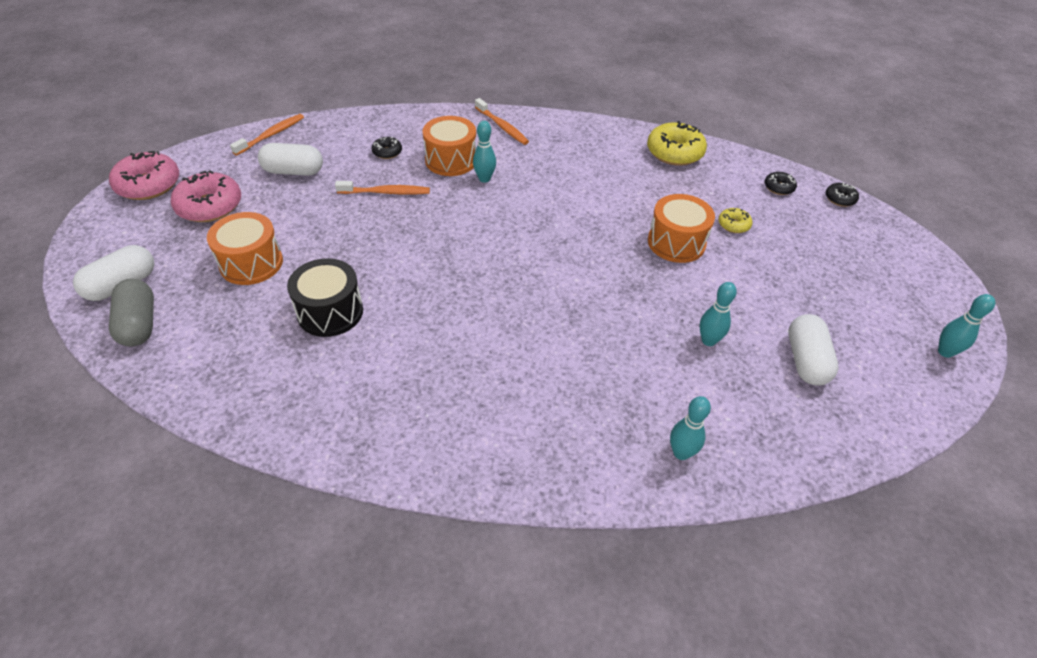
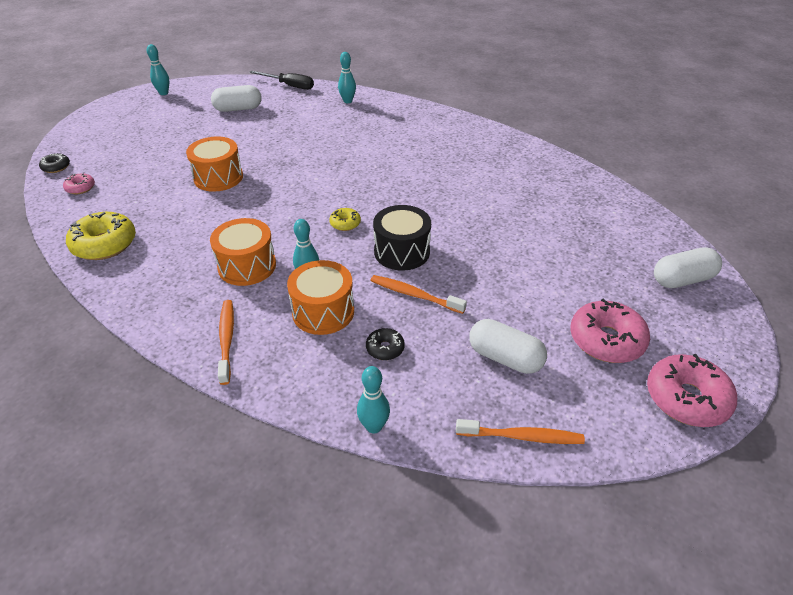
camera: 150 degrees left, 5 degrees down
grey capsule [109,279,154,347] -> none
orange drum [207,212,283,285] -> orange drum moved to [210,218,276,286]
orange toothbrush [230,114,304,156] -> orange toothbrush turned 150 degrees counterclockwise [456,419,585,444]
black drum [287,258,363,337] -> black drum moved to [373,205,431,270]
turquoise bowling pin [700,282,737,346] -> turquoise bowling pin moved to [357,366,390,433]
yellow donut [718,208,753,233] -> yellow donut moved to [329,208,361,231]
black donut [765,172,797,195] -> pink donut [63,173,95,194]
white capsule [788,314,839,386] -> white capsule turned 45 degrees clockwise [211,85,262,112]
none -> black screwdriver [249,71,314,90]

